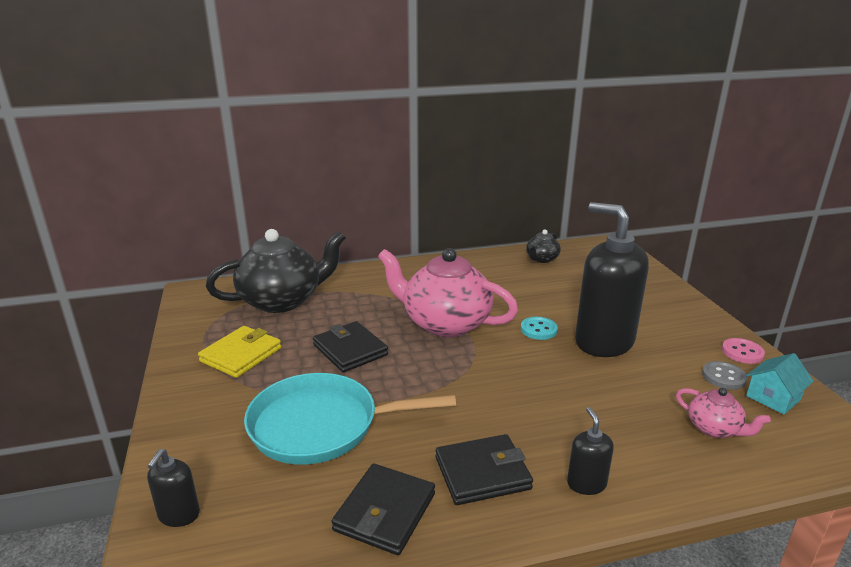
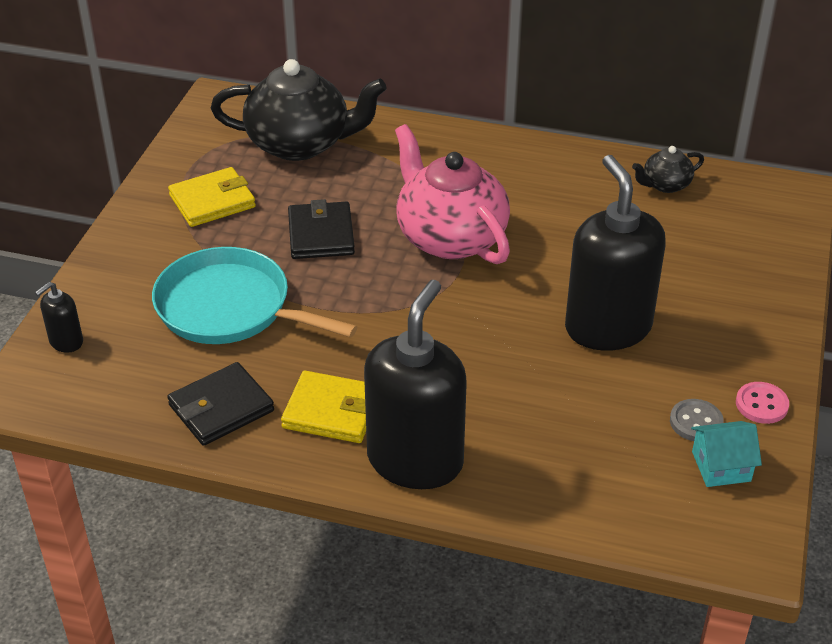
camera: 30 degrees right, 15 degrees up
black wallet [435,434,533,505] -> yellow wallet [281,371,366,443]
turquoise button [521,317,558,340] -> none
black soap dispenser [567,407,614,495] -> black soap dispenser [364,280,467,489], size x2.34
pink teapot [676,388,771,438] -> none

